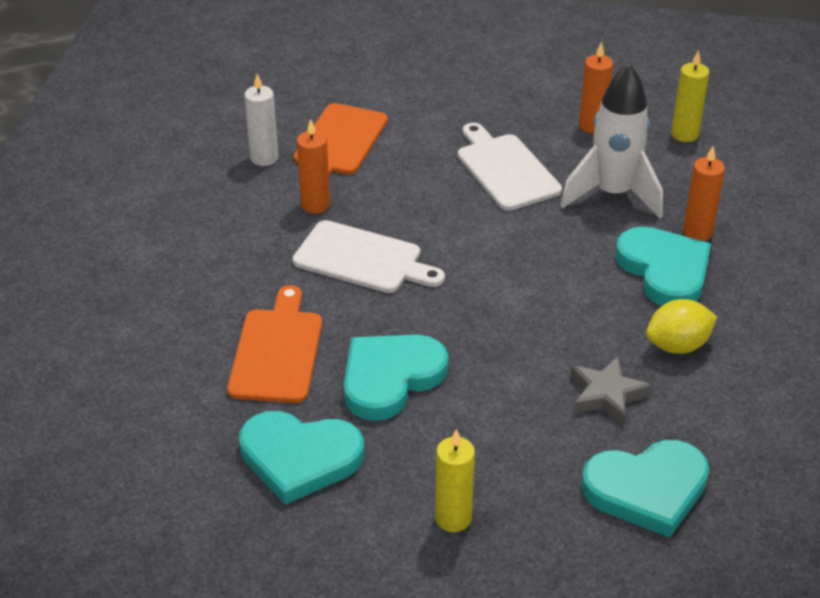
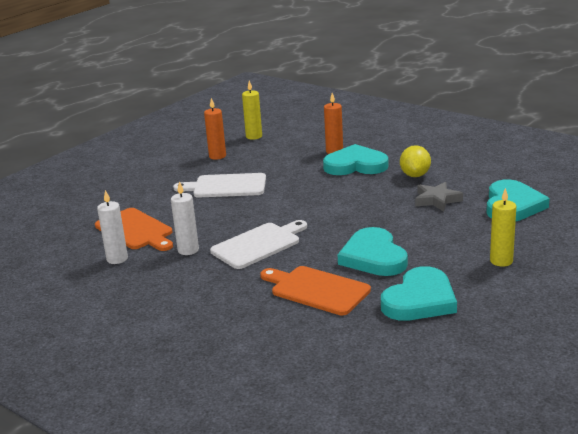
camera: 60 degrees left, 15 degrees down
orange candle [297,119,330,214] -> white candle [171,181,199,255]
white rocket [560,64,663,219] -> none

